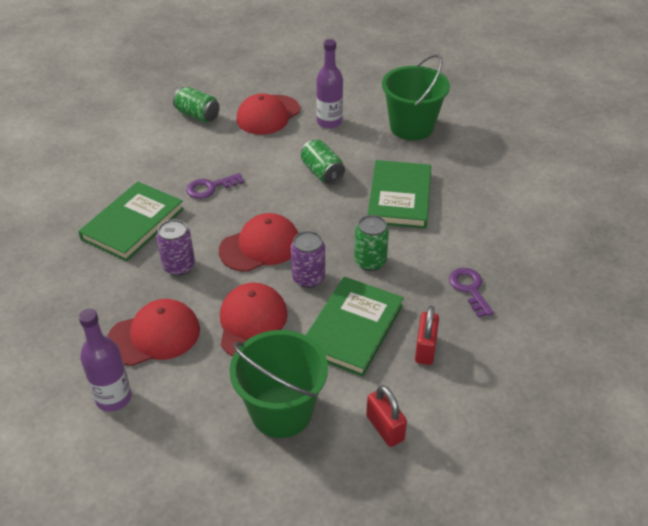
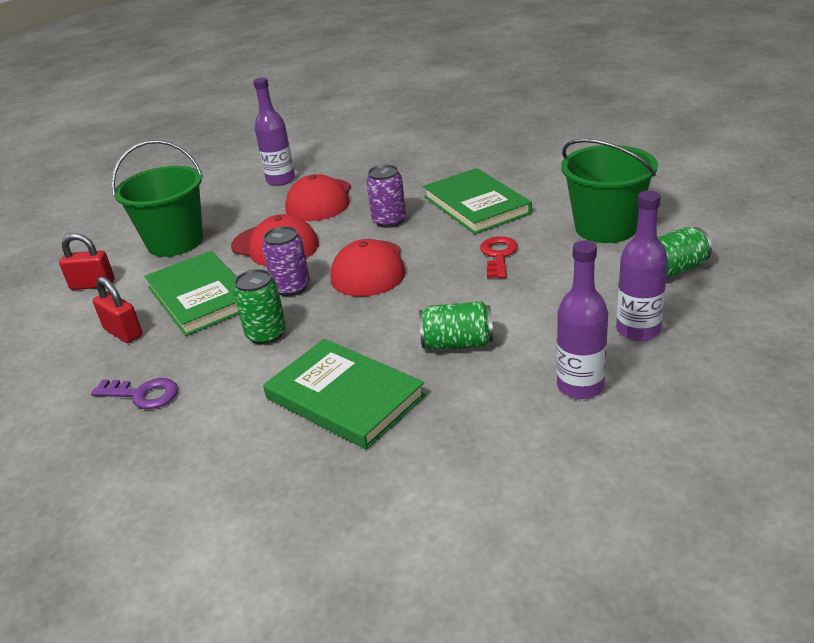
camera: 125 degrees right, 10 degrees down
purple key [186,173,244,199] -> red key [480,236,518,278]
red cap [236,93,300,135] -> purple bottle [616,191,668,341]
green bucket [382,54,450,140] -> green bucket moved to [561,139,658,243]

